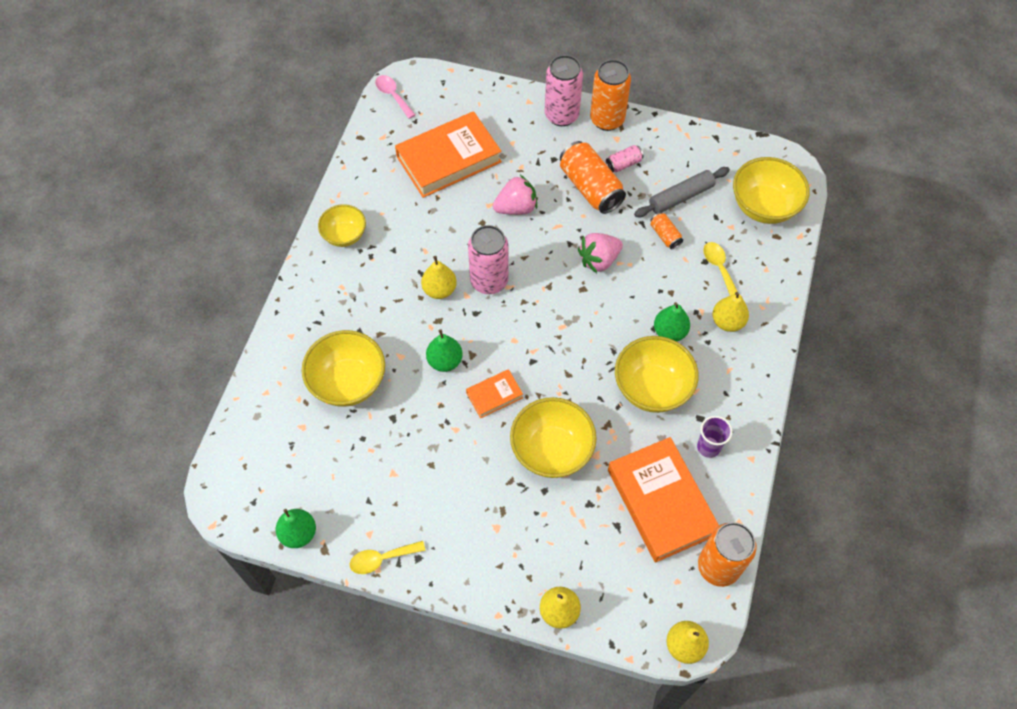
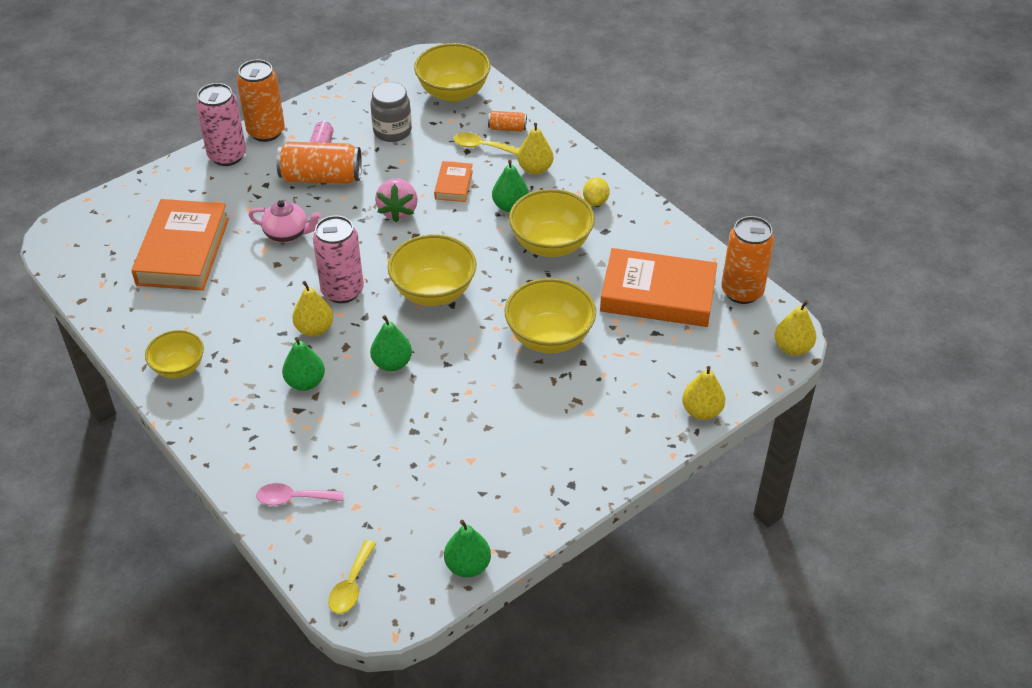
camera: 55 degrees left, 15 degrees down
yellow bowl [301,330,385,407] -> yellow bowl moved to [387,234,477,306]
yellow spoon [350,541,426,574] -> yellow spoon moved to [328,540,376,614]
pink spoon [375,75,415,119] -> pink spoon moved to [256,483,344,505]
orange book [466,369,523,418] -> orange book moved to [434,161,473,202]
pink strawberry [493,175,537,215] -> pink teapot [249,200,321,243]
grey rolling pin [634,167,730,217] -> grey jar [371,82,412,142]
orange can [650,212,683,249] -> orange can moved to [488,111,527,132]
purple cup [697,416,733,458] -> none
none -> green pear [282,337,325,391]
none -> yellow lemon [583,177,610,206]

